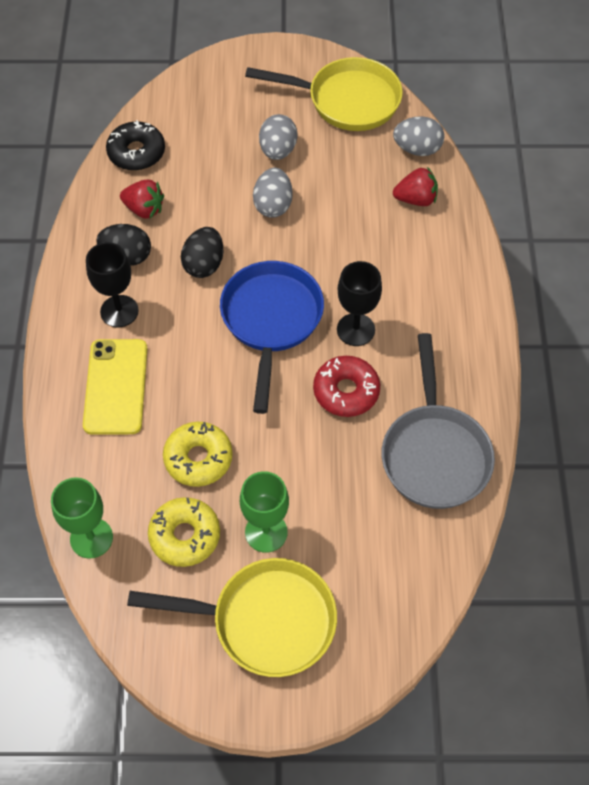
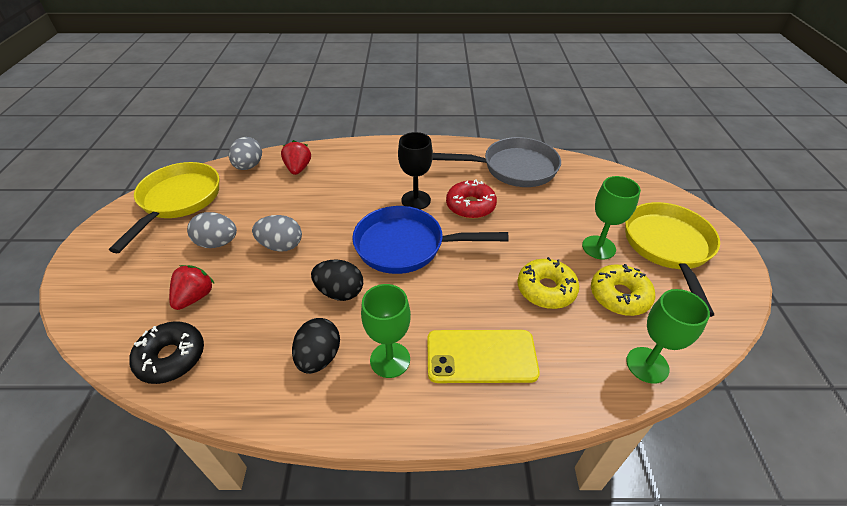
camera: 90 degrees left, 15 degrees down
black goblet [86,242,139,327] -> green goblet [361,284,411,378]
red strawberry [120,180,164,219] -> red strawberry moved to [169,265,215,310]

